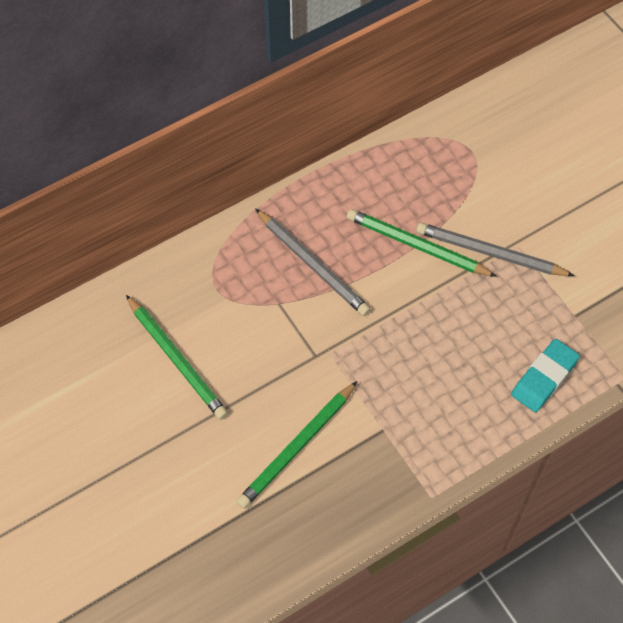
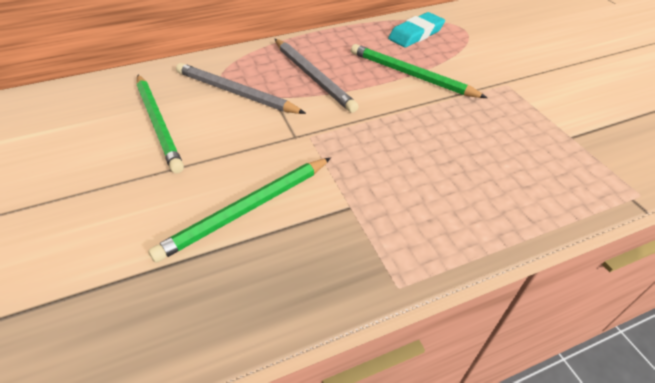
camera: 10 degrees right, 15 degrees down
grey pencil [416,222,575,276] -> grey pencil moved to [176,63,306,114]
turquoise eraser [511,339,580,412] -> turquoise eraser moved to [388,12,445,47]

